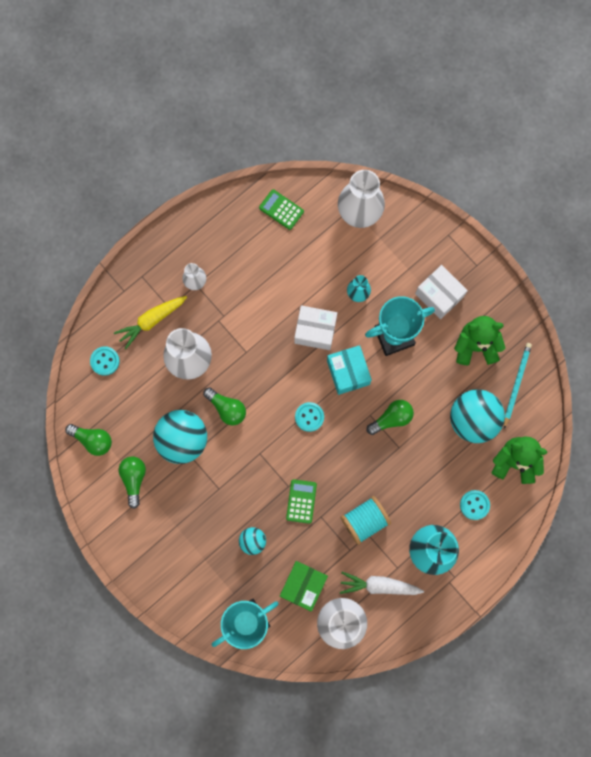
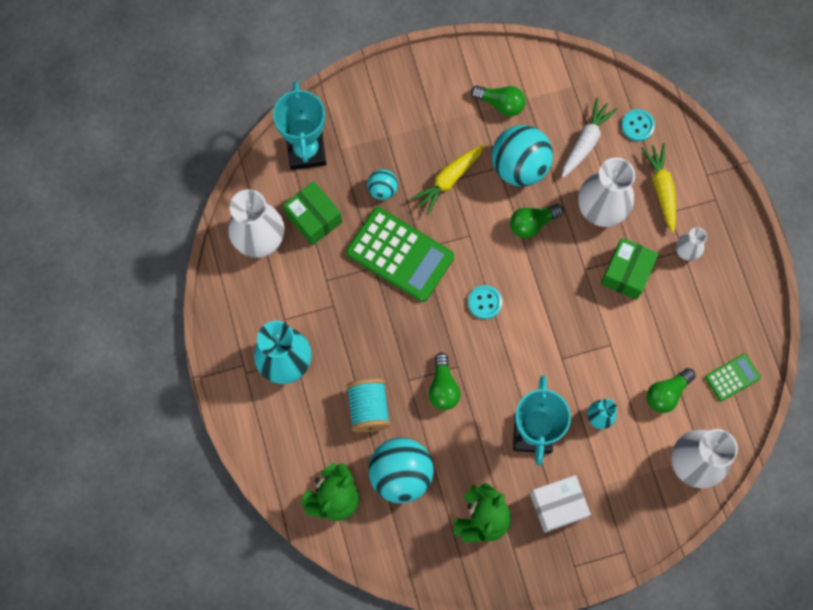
camera: 115 degrees right, 5 degrees down
green light bulb [65,424,112,456] -> green light bulb moved to [647,368,696,413]
green calculator [286,479,317,524] -> green calculator [346,207,454,302], size x2.01
white box [294,305,337,350] -> none
turquoise box [327,345,372,395] -> none
white carrot [340,572,424,595] -> white carrot moved to [562,98,618,178]
turquoise spool [341,496,391,545] -> turquoise spool moved to [347,378,391,432]
turquoise button [460,490,490,520] -> none
turquoise pencil [504,343,532,429] -> none
none -> yellow carrot [411,145,484,215]
none -> green box [601,238,659,300]

